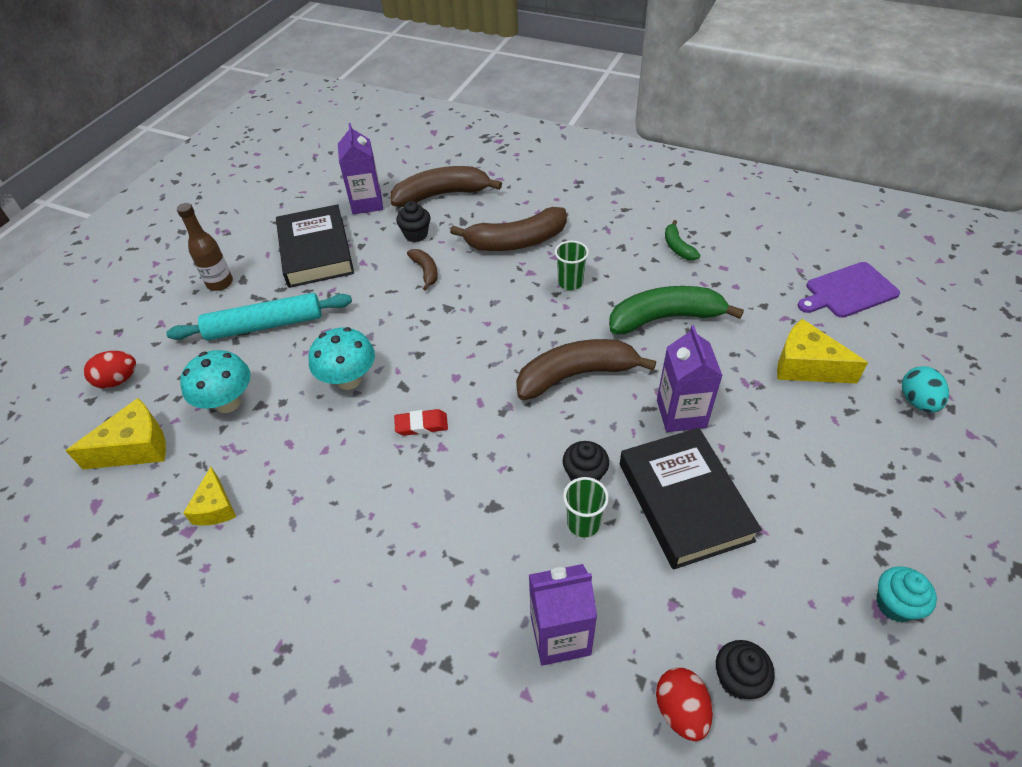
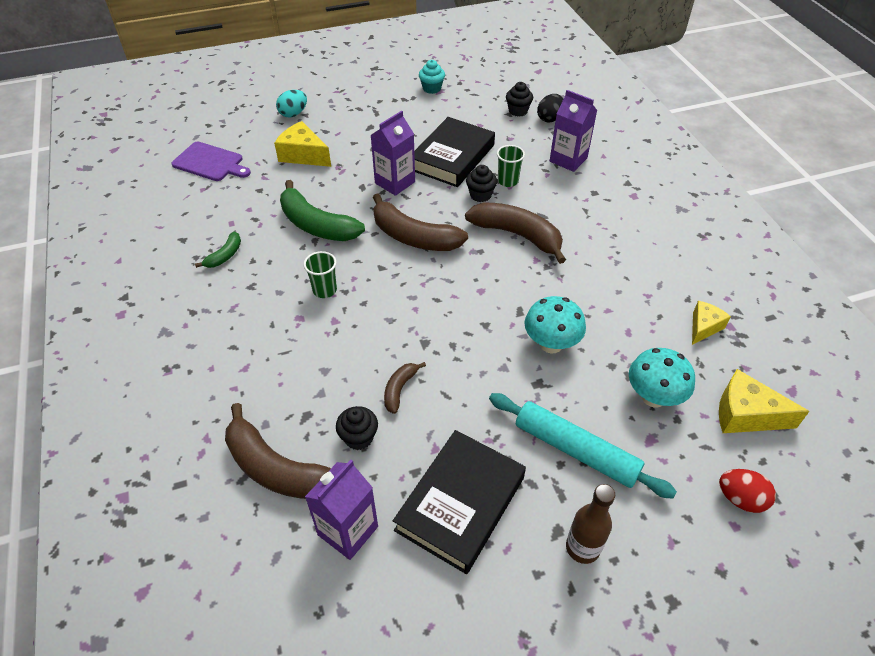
camera: 135 degrees left, 0 degrees up
red eraser [394,409,448,436] -> none
brown banana [450,207,567,251] -> brown banana moved to [465,202,566,264]
red egg [656,668,713,741] -> black egg [537,94,563,122]
yellow cheese [777,319,868,384] -> yellow cheese turned 135 degrees clockwise [274,121,331,167]

